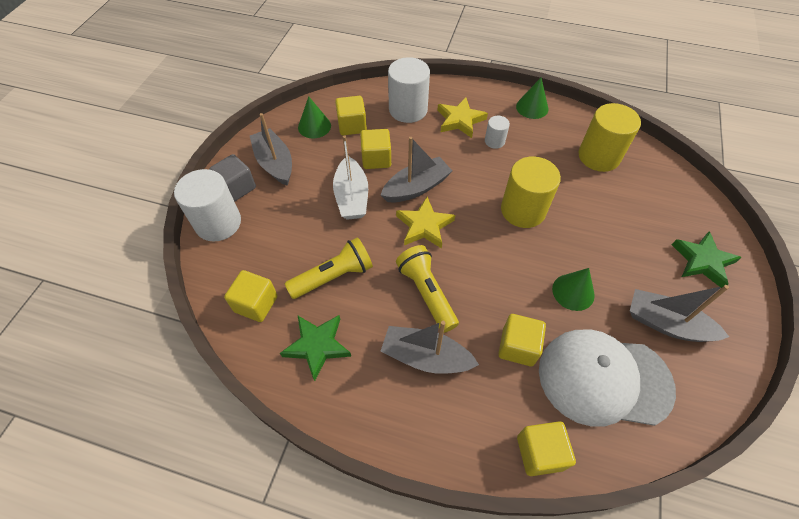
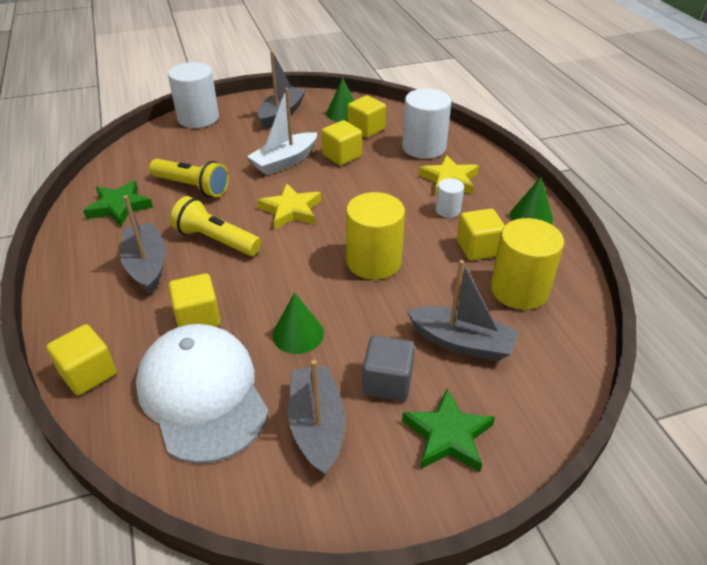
camera: 55 degrees right, 15 degrees down
grey cube [209,154,256,202] -> grey cube moved to [362,336,415,401]
yellow cube [224,270,277,322] -> yellow cube moved to [457,208,505,261]
grey boat [381,137,452,203] -> grey boat moved to [407,260,518,361]
yellow flashlight [396,245,459,333] -> yellow flashlight turned 90 degrees counterclockwise [170,196,261,256]

